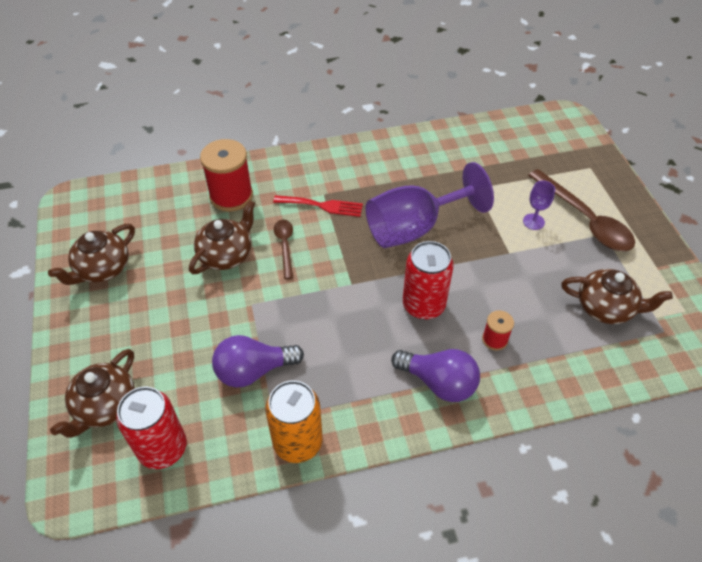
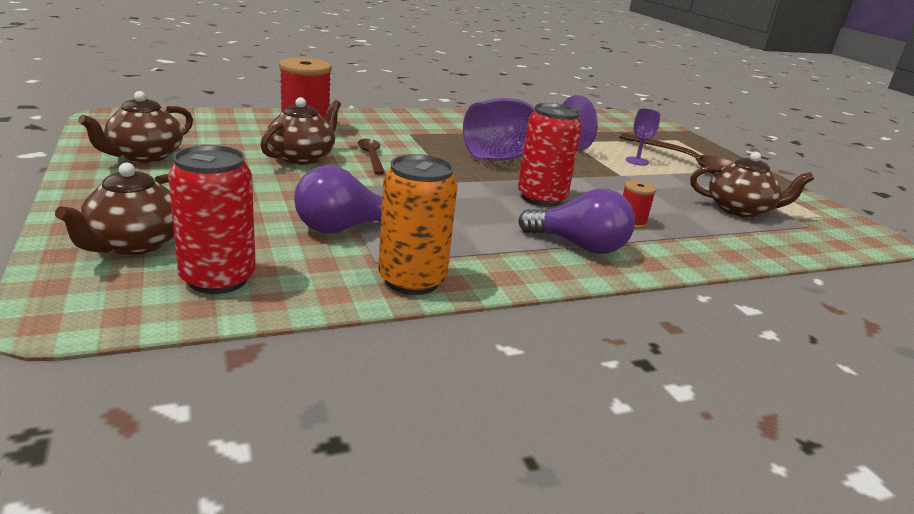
camera: 10 degrees left, 25 degrees down
red fork [273,195,363,217] -> none

